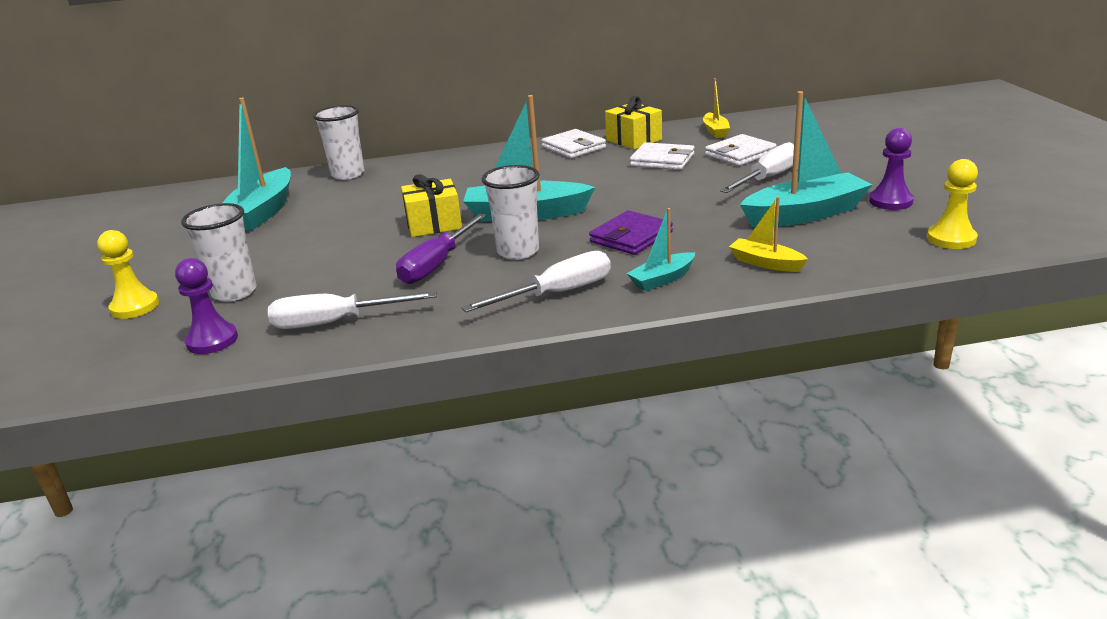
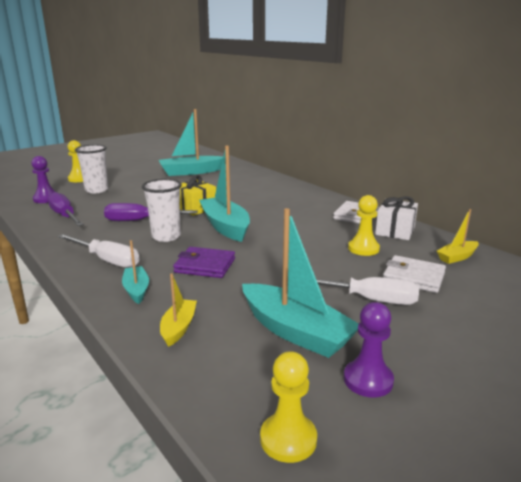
camera: 60 degrees right, 5 degrees down
white screwdriver [268,291,437,329] -> purple screwdriver [48,192,84,226]
white cup [313,105,365,180] -> none
yellow gift [605,96,662,149] -> white gift [375,196,418,240]
turquoise boat [627,208,695,291] -> turquoise boat turned 45 degrees clockwise [122,240,149,304]
white wallet [630,142,694,170] -> yellow pawn [348,195,380,256]

